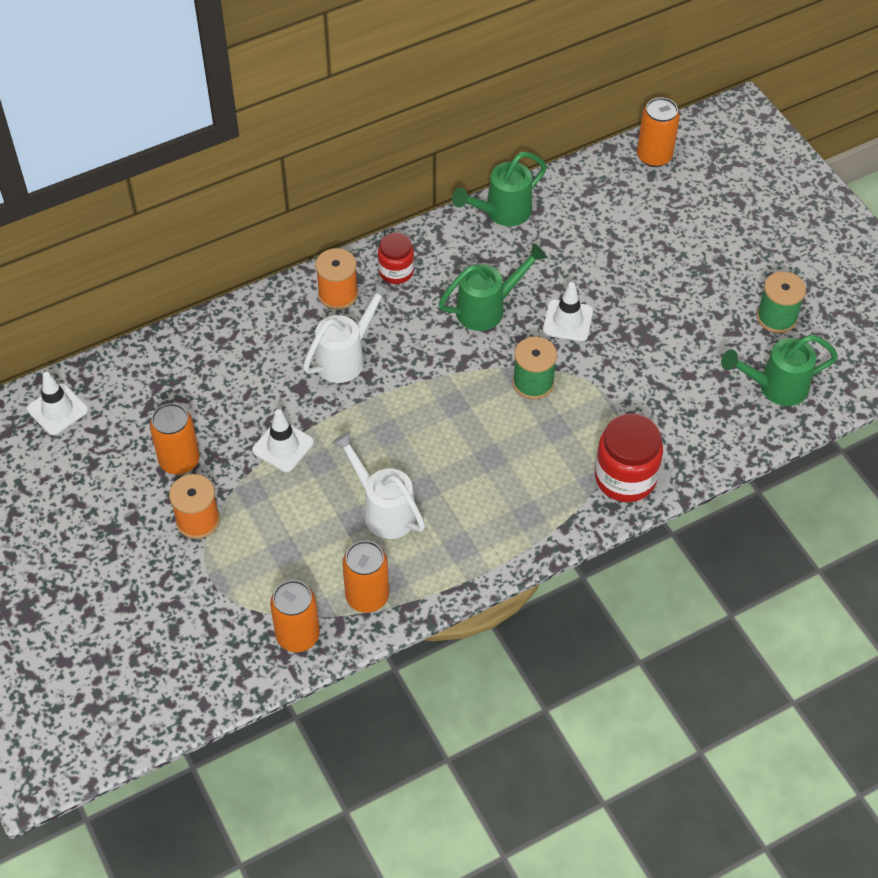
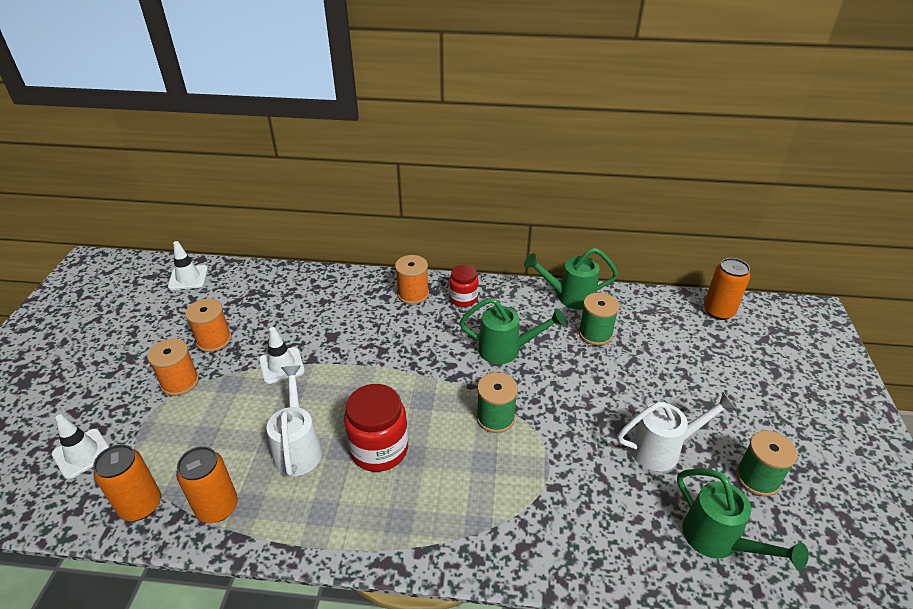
camera: 35 degrees right, 15 degrees down
orange can [150,403,200,475] -> orange spool [185,299,232,352]
white watering can [303,281,393,383] -> white watering can moved to [617,392,736,471]
white traffic cone [543,282,593,342] -> white traffic cone moved to [52,414,109,479]
red jar [595,414,663,502] -> red jar moved to [344,384,408,472]
green watering can [721,335,838,406] -> green watering can turned 150 degrees counterclockwise [677,469,809,570]
none -> green spool [579,292,619,346]

